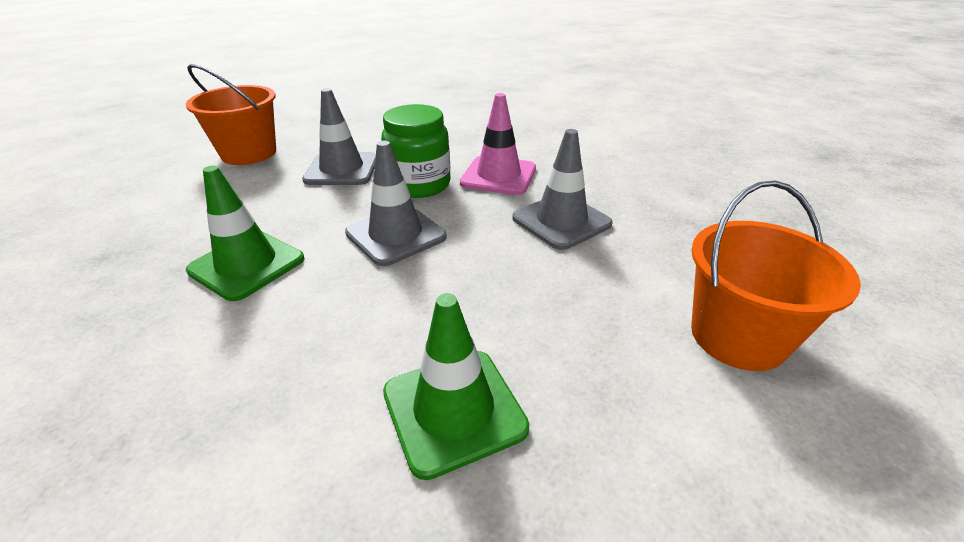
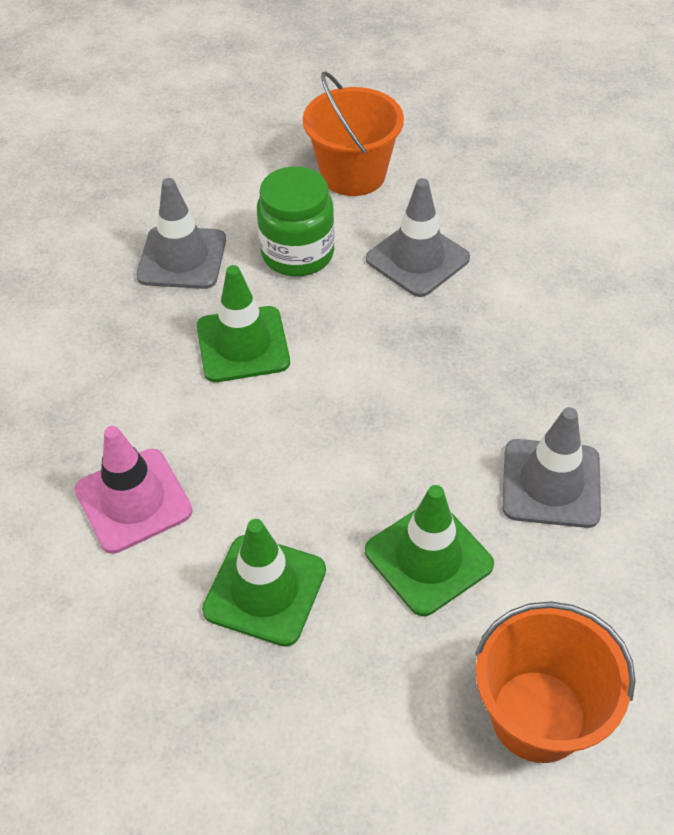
camera: 45 degrees right, 15 degrees up
grey traffic cone [345,141,447,266] -> grey traffic cone moved to [136,178,226,289]
green jar [381,104,451,198] -> green jar moved to [257,166,335,276]
pink traffic cone [460,93,536,195] -> pink traffic cone moved to [75,426,193,554]
none -> green traffic cone [365,485,494,616]

